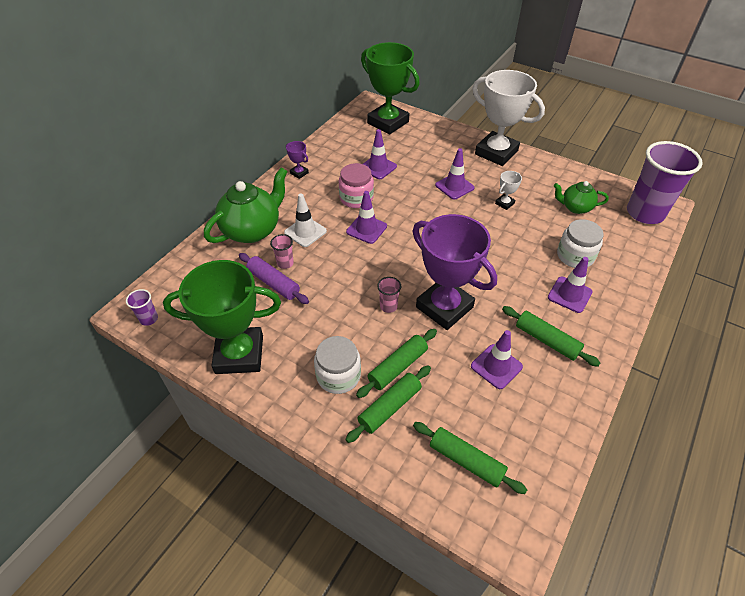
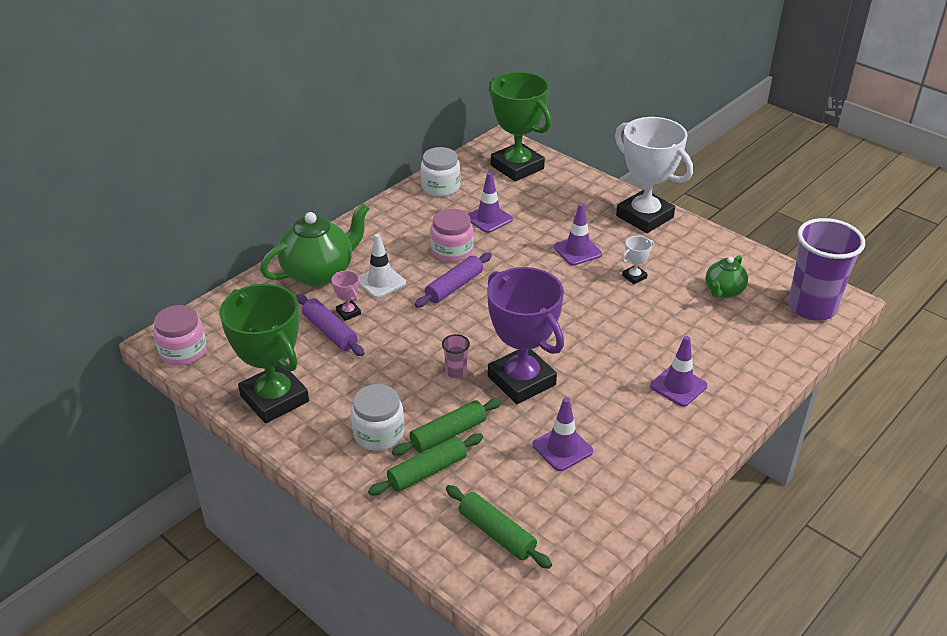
camera: 10 degrees right, 10 degrees down
purple cup [126,289,158,326] -> pink jar [153,305,207,366]
green trophy [163,260,281,374] -> green trophy turned 45 degrees clockwise [219,284,309,424]
pink cup [270,234,294,269] -> pink trophy [332,271,361,321]
purple trophy [286,141,309,179] -> none
purple traffic cone [346,191,387,244] -> purple rolling pin [415,252,492,307]
green rolling pin [502,306,600,367] -> none
green teapot [554,181,609,214] -> green teapot turned 75 degrees counterclockwise [705,255,748,298]
white jar [557,219,603,268] -> white jar moved to [421,147,460,197]

